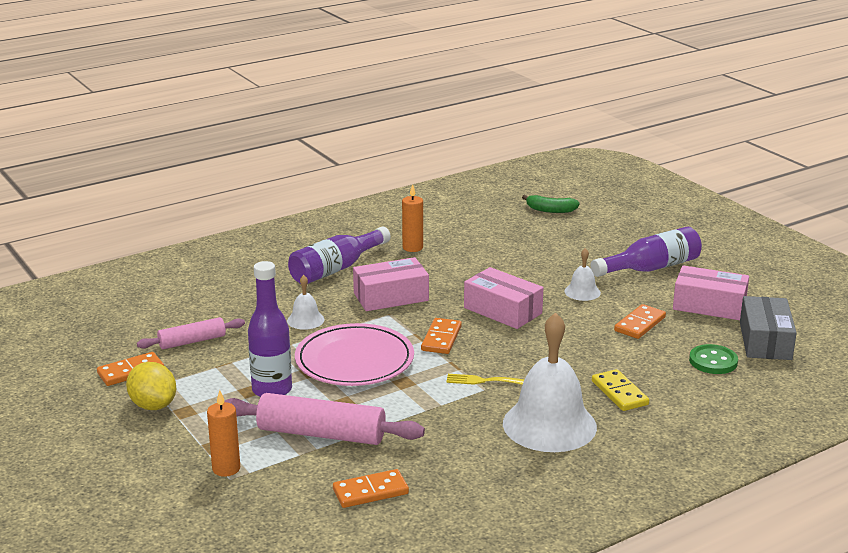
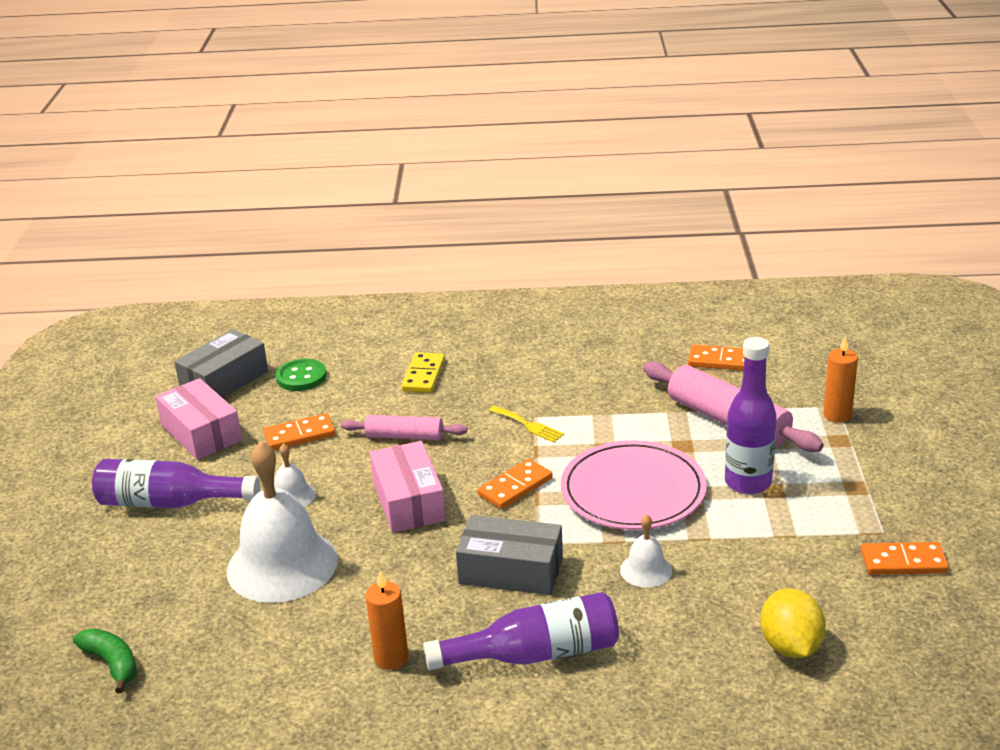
camera: 145 degrees left, 5 degrees up
yellow lemon [126,362,176,410] -> yellow lemon moved to [760,588,826,658]
pink rolling pin [137,317,245,349] -> pink rolling pin moved to [341,415,467,440]
pink box [353,257,429,311] -> grey box [456,515,563,595]
white bell [503,312,597,452] -> white bell moved to [227,441,338,603]

